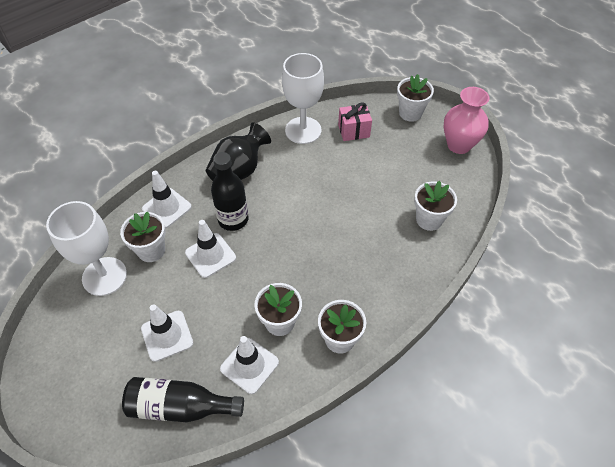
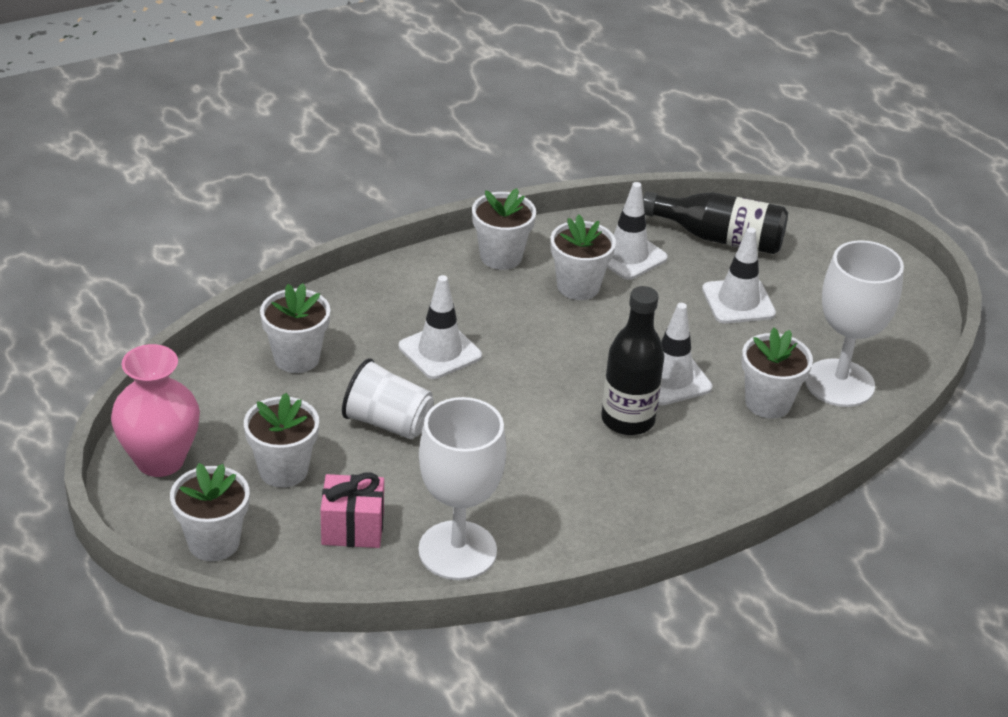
camera: 170 degrees left, 15 degrees down
white traffic cone [142,171,192,228] -> white traffic cone moved to [399,275,482,379]
black vase [206,122,271,181] -> none
none -> white flower pot [244,393,319,488]
none -> white cup [342,358,434,439]

